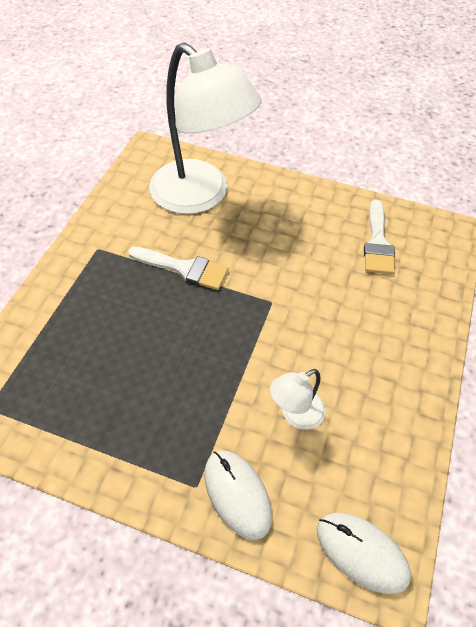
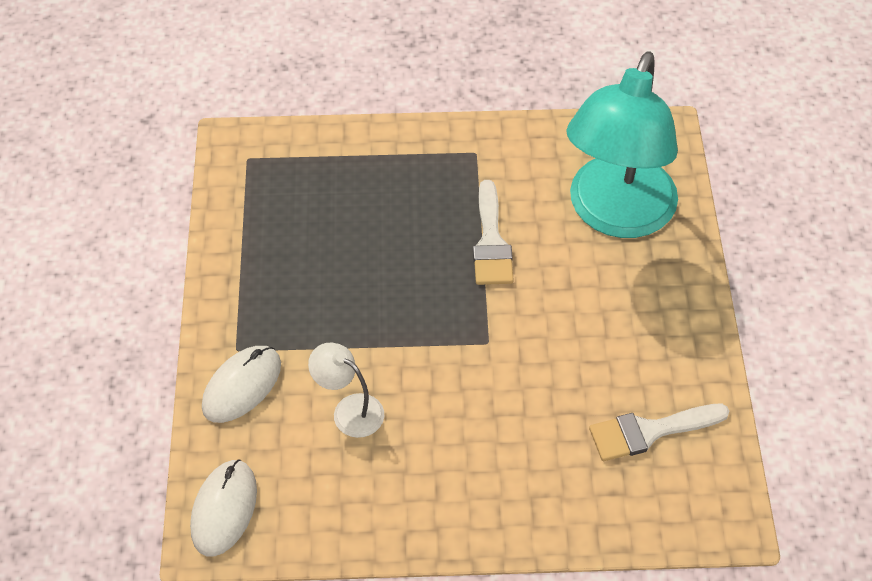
camera: 70 degrees right, 0 degrees up
white lamp [149,43,262,214] -> turquoise lamp [566,51,678,238]

